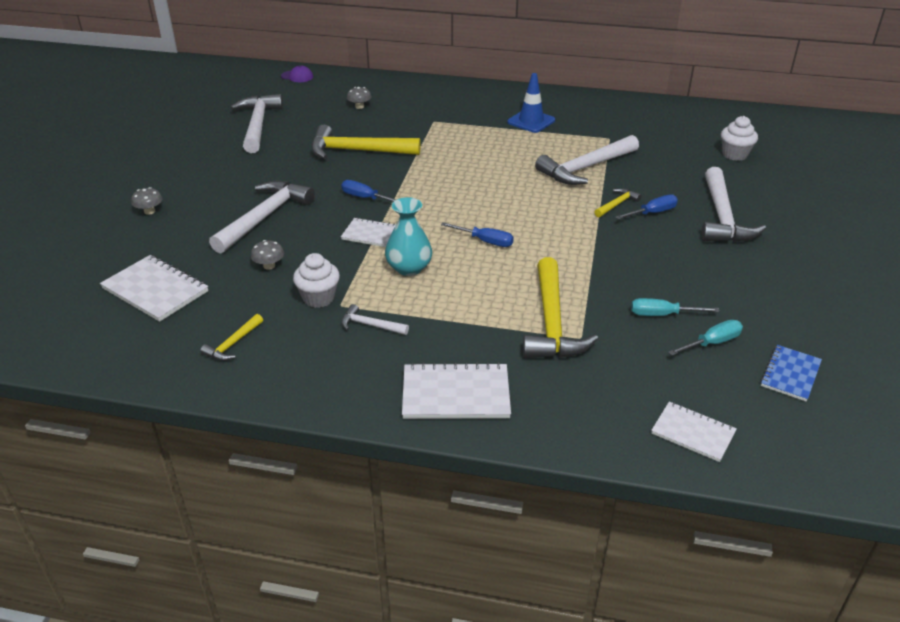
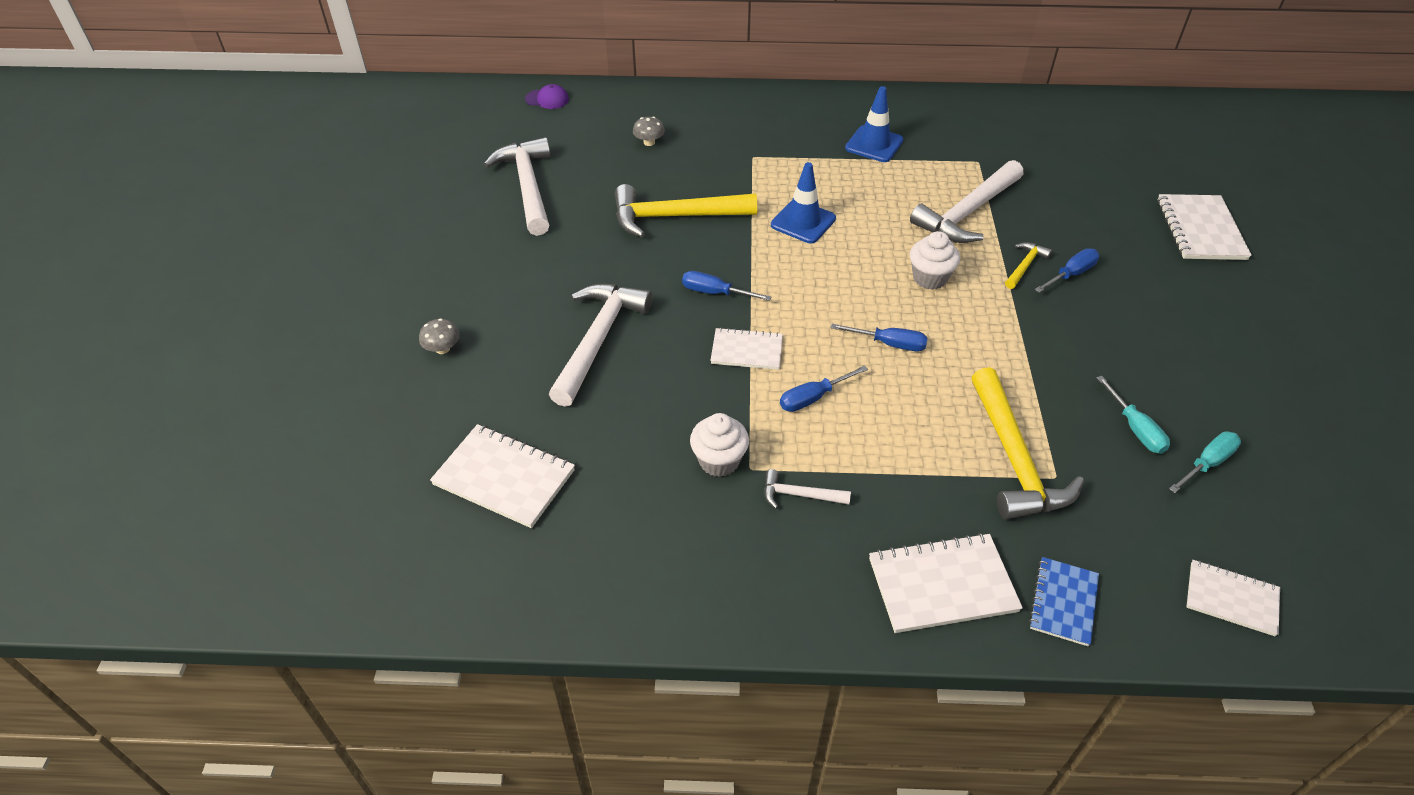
camera: 10 degrees left, 10 degrees up
yellow hammer [200,314,263,361] -> none
grey mushroom [251,240,284,270] -> none
turquoise vase [385,197,432,276] -> blue screwdriver [780,366,868,412]
turquoise screwdriver [631,298,719,316] -> turquoise screwdriver turned 105 degrees counterclockwise [1097,376,1170,454]
white hammer [701,167,766,242] -> none
white cupcake [721,116,758,161] -> white cupcake moved to [910,231,960,290]
blue notebook [760,345,822,401] -> blue notebook moved to [1029,557,1099,646]
none -> blue traffic cone [771,162,836,243]
none -> white notebook [1157,194,1252,260]

